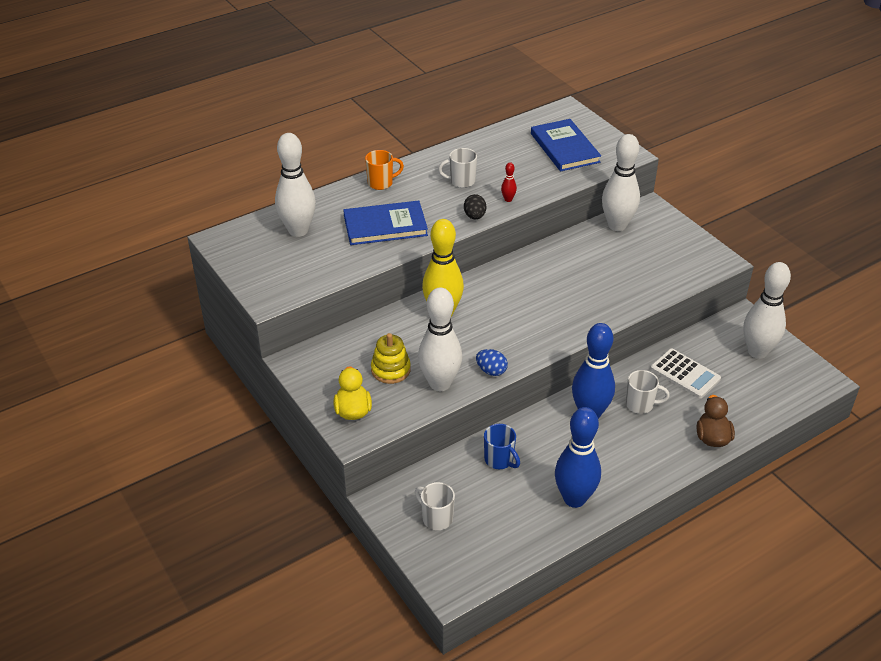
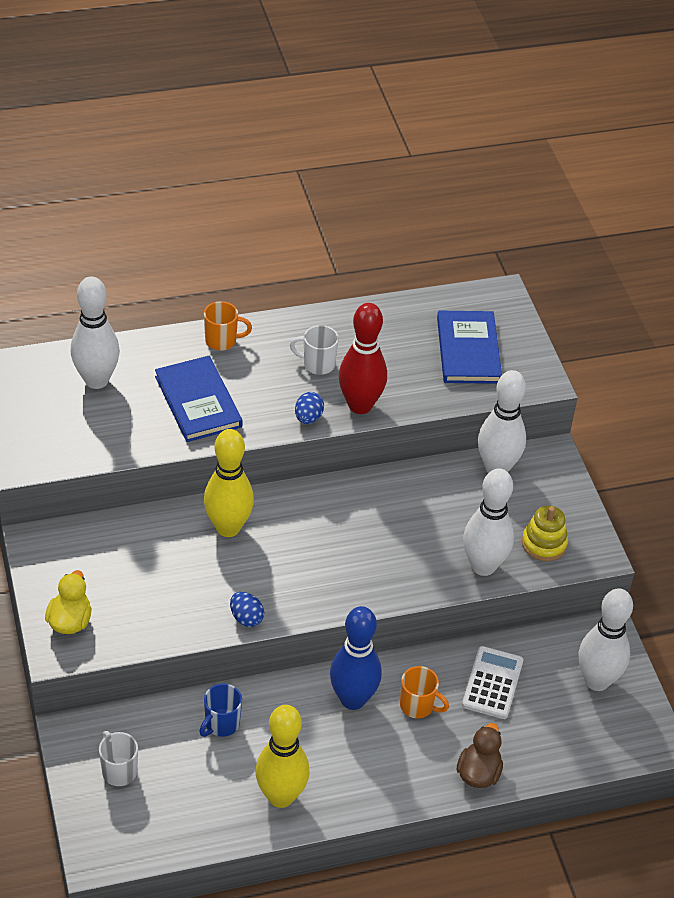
camera: 15 degrees right, 5 degrees up
blue book [344,201,428,245] -> blue book turned 60 degrees clockwise [155,356,243,442]
yellow stacking toy [371,333,411,384] -> yellow stacking toy moved to [522,506,568,561]
white bowling pin [418,287,462,391] -> white bowling pin moved to [463,468,514,576]
black egg [464,194,486,219] -> blue egg [295,392,324,424]
blue mug [484,424,520,469] -> blue mug turned 60 degrees clockwise [199,683,242,737]
red bowling pin [501,162,517,202] -> red bowling pin [339,303,387,414], size x2.49
blue bowling pin [555,407,601,508] -> yellow bowling pin [255,705,310,808]
white mug [626,370,670,414] -> orange mug [400,666,449,719]
white calculator [650,348,721,398] -> white calculator turned 135 degrees counterclockwise [462,646,523,719]

